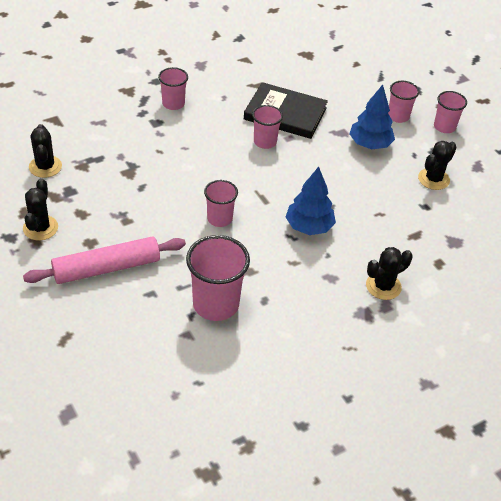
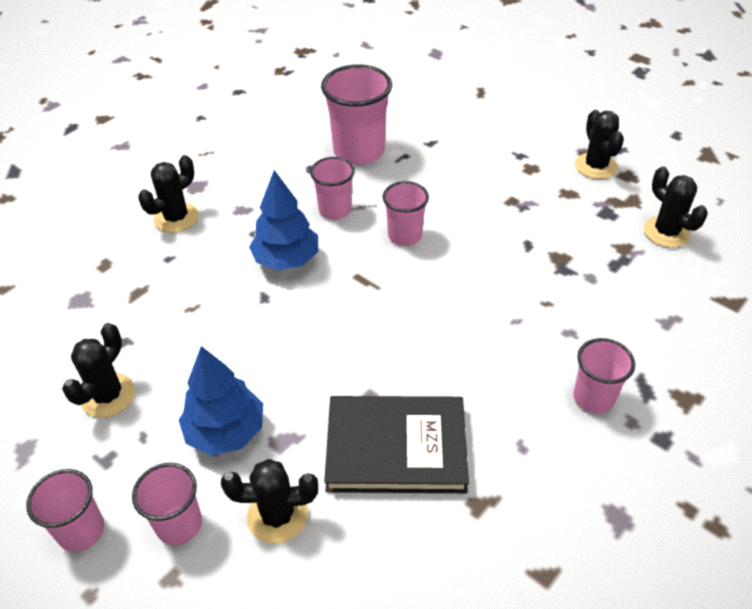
camera: 165 degrees right, 0 degrees up
pink rolling pin [23,236,186,284] -> none
pink cup [252,105,283,149] -> pink cup moved to [310,157,355,220]
none -> black cactus [221,459,318,544]

